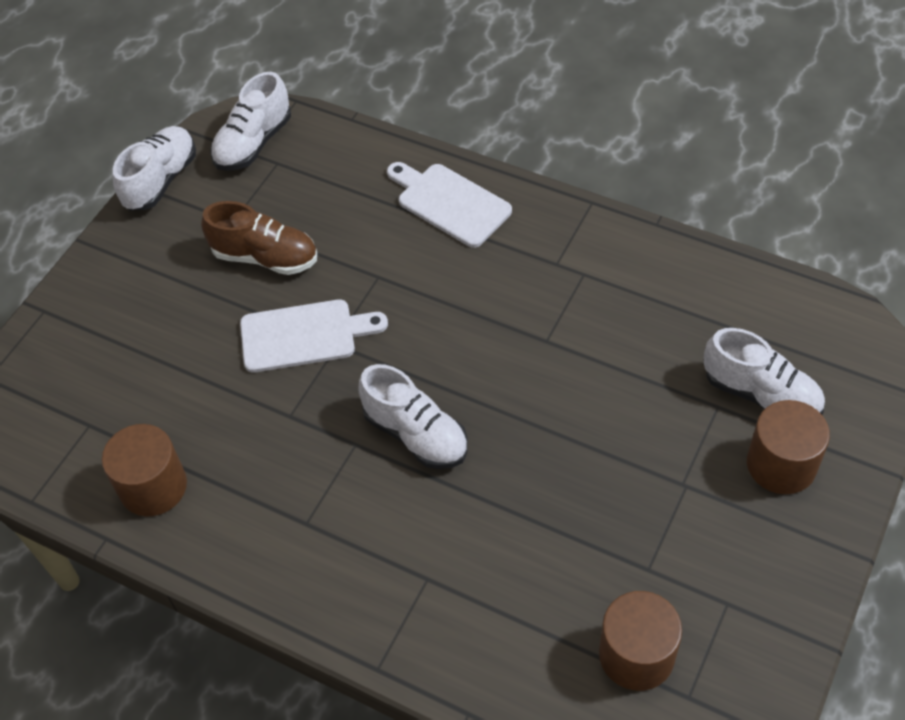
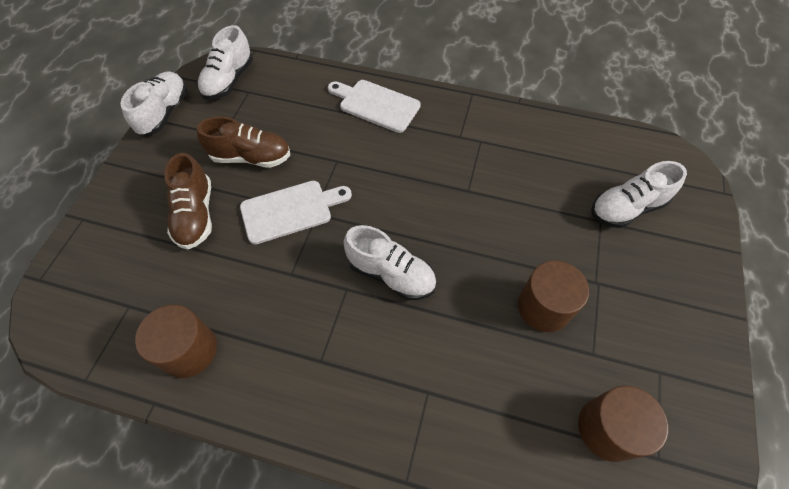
camera: 15 degrees left, 5 degrees up
white shoe [703,328,825,415] -> white shoe turned 135 degrees clockwise [591,161,687,228]
brown cylinder [747,400,830,494] -> brown cylinder moved to [518,261,589,332]
none -> brown shoe [164,153,212,249]

